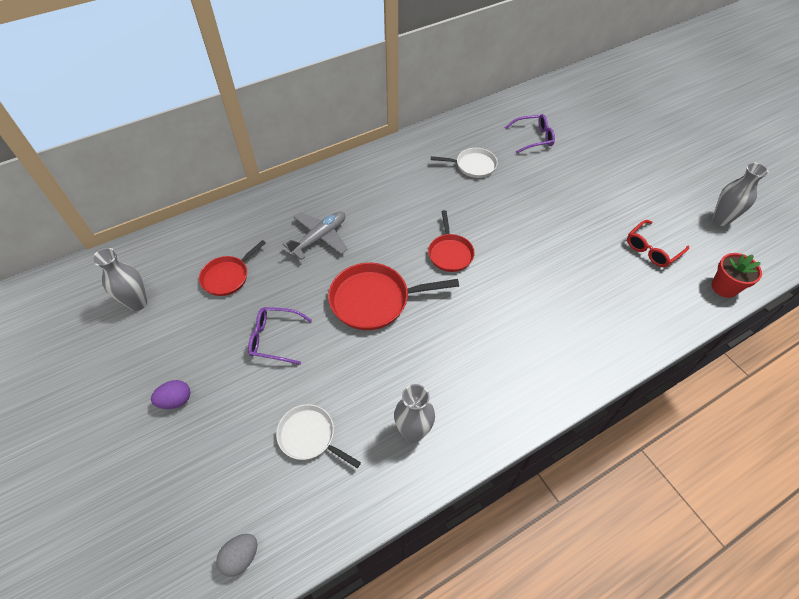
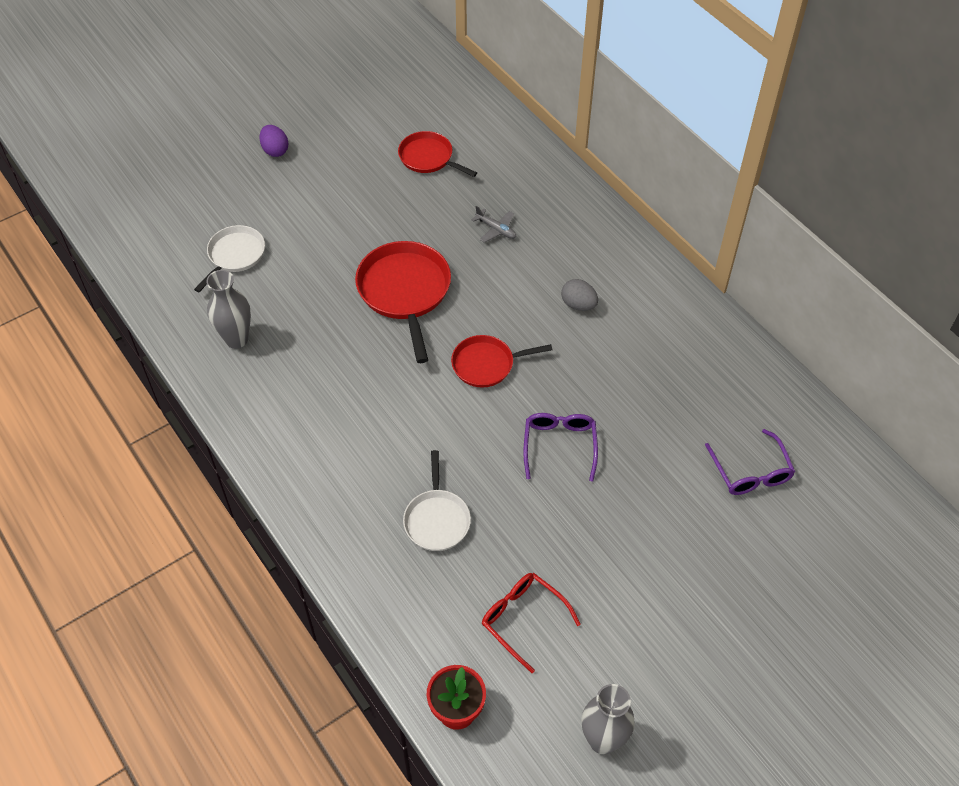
camera: 85 degrees right, 0 degrees up
grey vase [92,248,147,311] -> none
grey egg [216,534,257,577] -> grey egg moved to [561,279,598,311]
purple glasses [248,307,312,365] -> purple glasses moved to [523,413,598,482]
grey plane [282,212,347,260] -> grey plane [472,206,516,243], size x0.55
white pan [431,148,498,178] -> white pan moved to [403,450,471,551]

